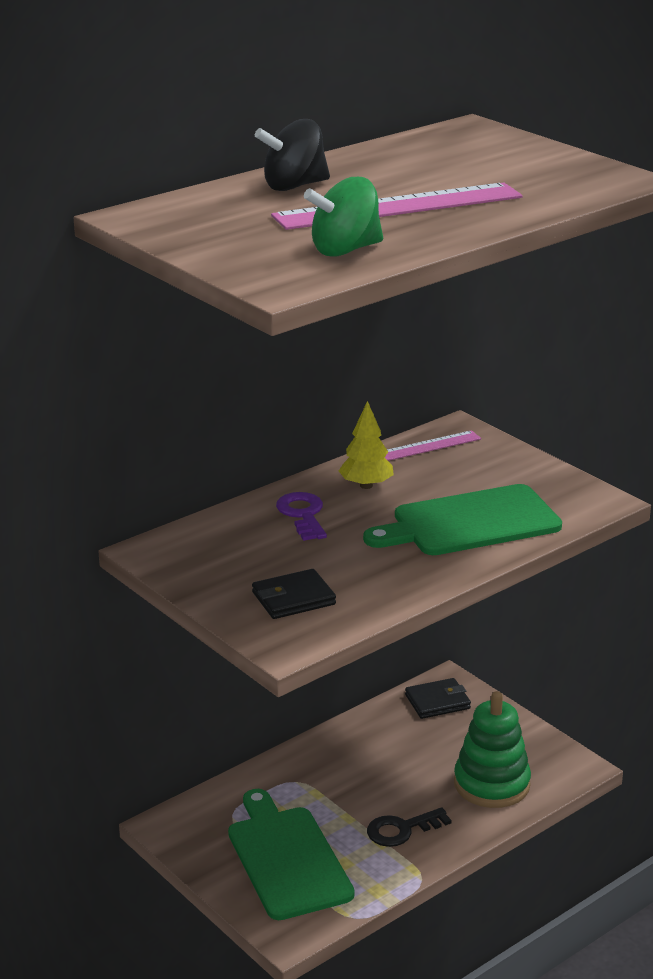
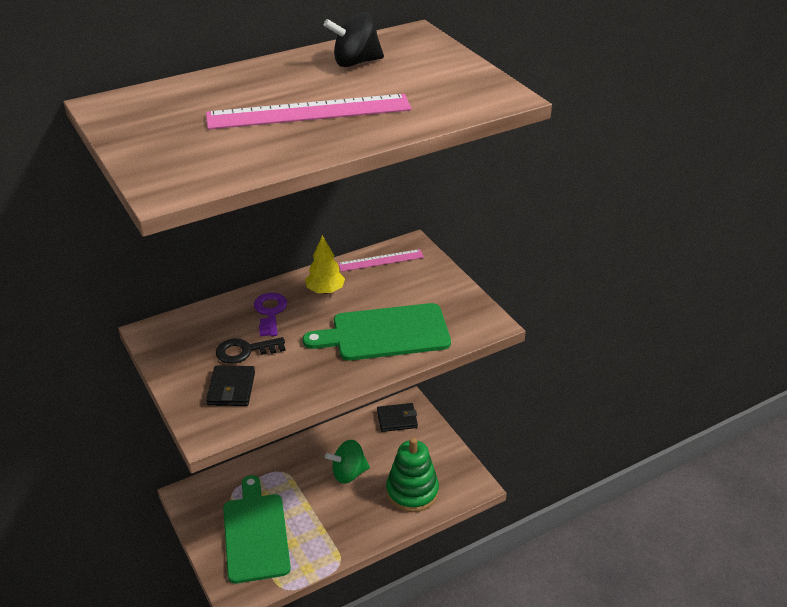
camera: 10 degrees right, 10 degrees up
black wallet [252,569,336,619] -> black wallet turned 75 degrees counterclockwise [206,365,255,406]
black spinning top [255,119,330,191] -> black spinning top moved to [324,12,384,67]
green spinning top [304,177,383,257] -> green spinning top moved to [325,440,370,484]
black key [367,807,452,847] -> black key moved to [216,337,286,364]

